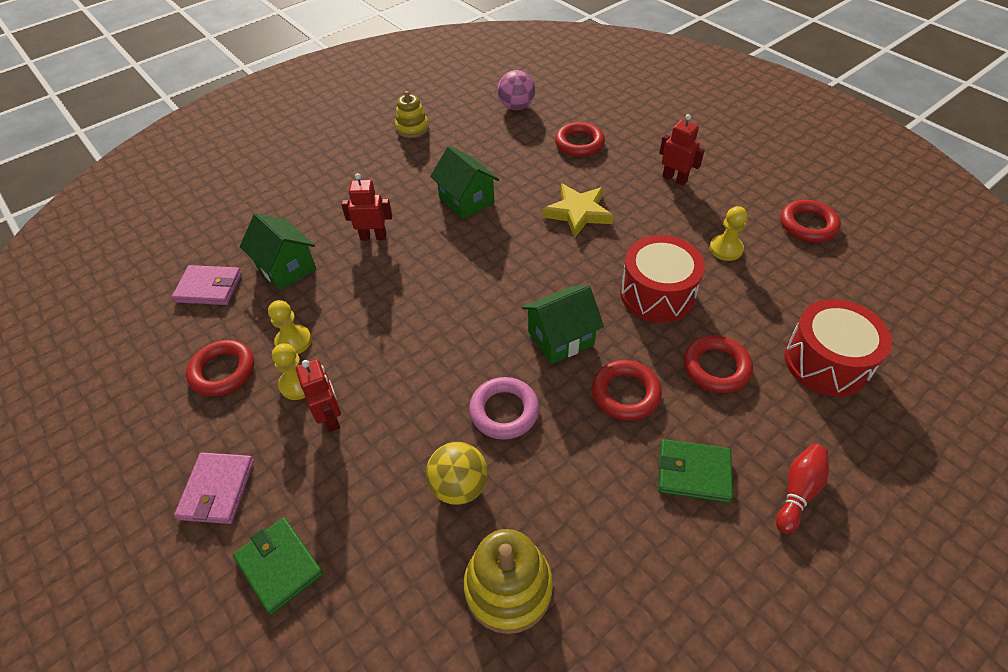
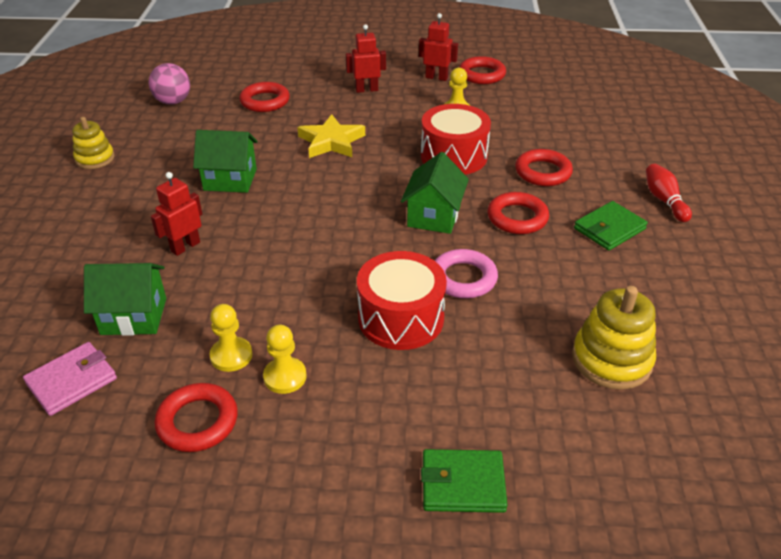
camera: 50 degrees left, 10 degrees down
pink wallet [174,453,254,524] -> none
red robot [296,359,341,432] -> red robot moved to [419,13,458,81]
yellow ball [426,442,488,505] -> none
red drum [784,299,892,396] -> red drum moved to [357,251,447,350]

